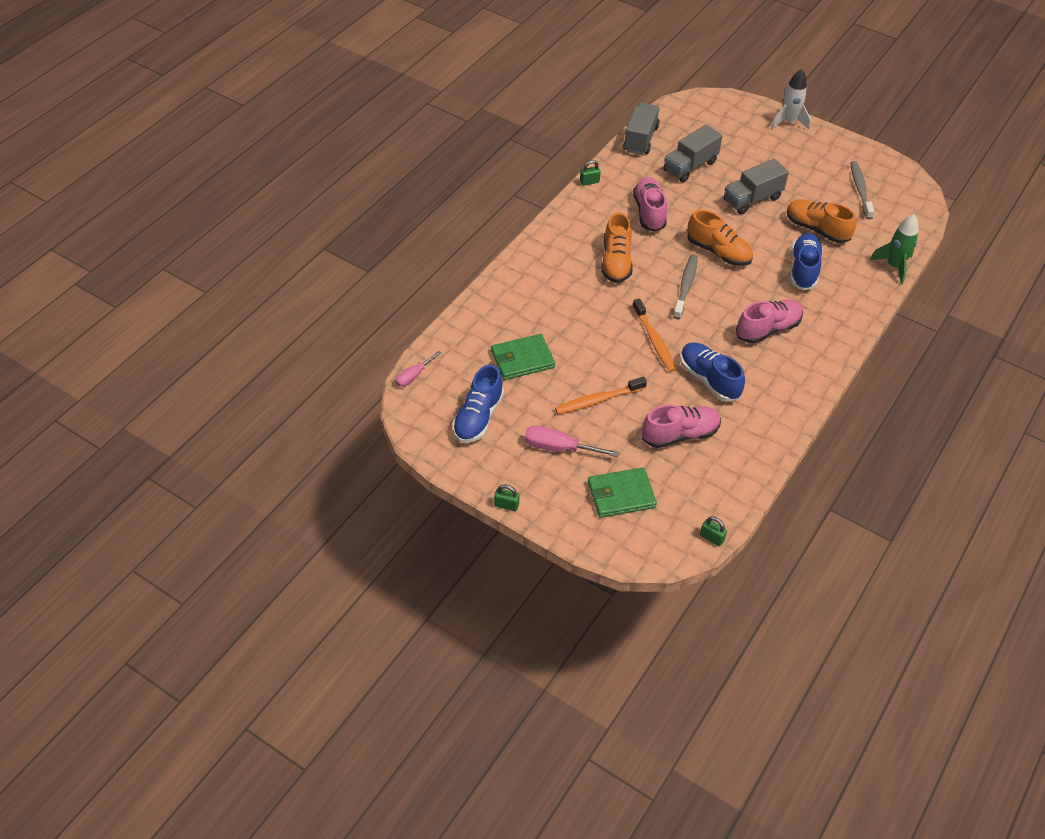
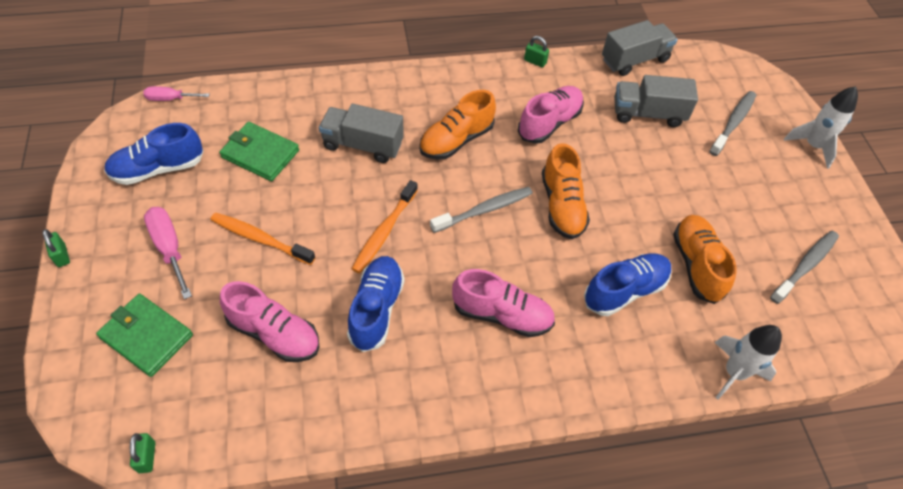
camera: 45 degrees right, 5 degrees up
grey truck [724,159,789,215] -> grey truck moved to [319,104,404,163]
green rocket [870,214,919,284] -> white rocket [714,325,782,399]
none -> grey toothbrush [709,91,756,156]

